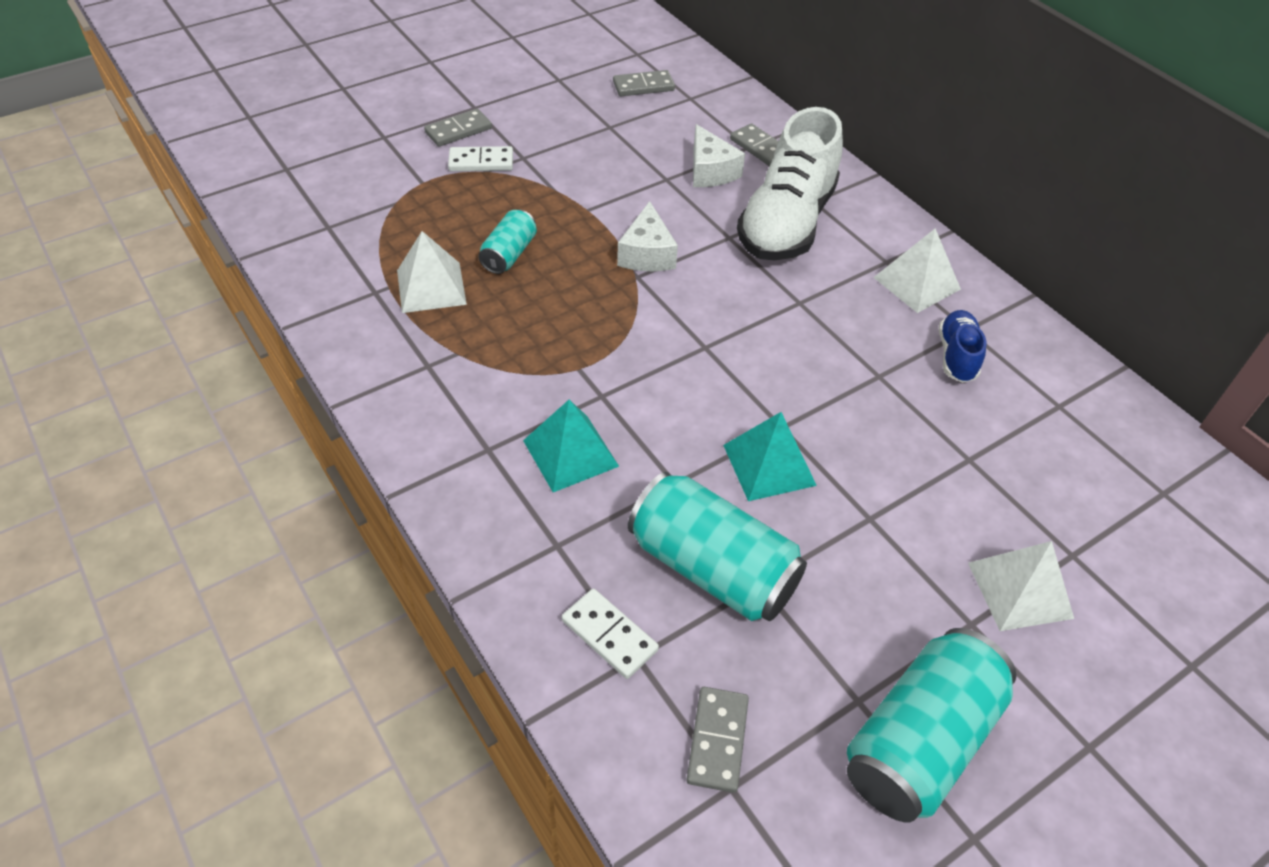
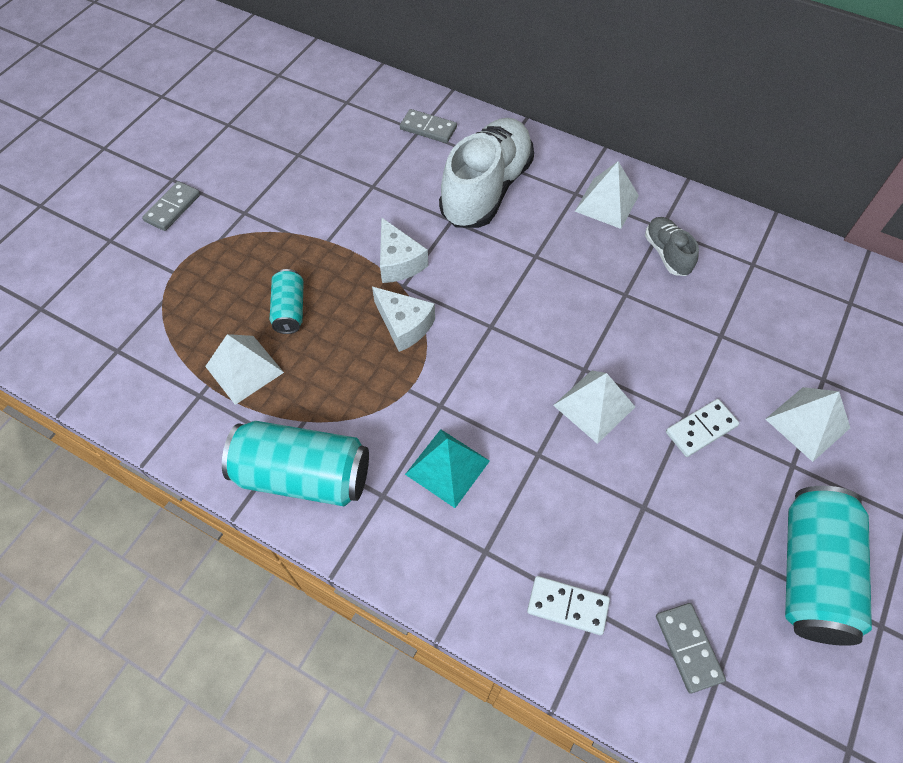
camera: 25 degrees left, 10 degrees up
white domino [448,146,513,171] -> white domino moved to [666,399,739,457]
grey domino [613,70,675,96] -> none
turquoise can [628,472,807,621] -> turquoise can moved to [222,421,369,506]
white cheese [693,124,745,187] -> white cheese moved to [372,287,435,352]
turquoise pyramid [723,412,817,501] -> white pyramid [553,370,635,444]
white shoe [737,107,843,260] -> white shoe turned 150 degrees counterclockwise [439,118,534,228]
blue shoe [939,310,986,383] -> grey shoe [645,217,699,276]

